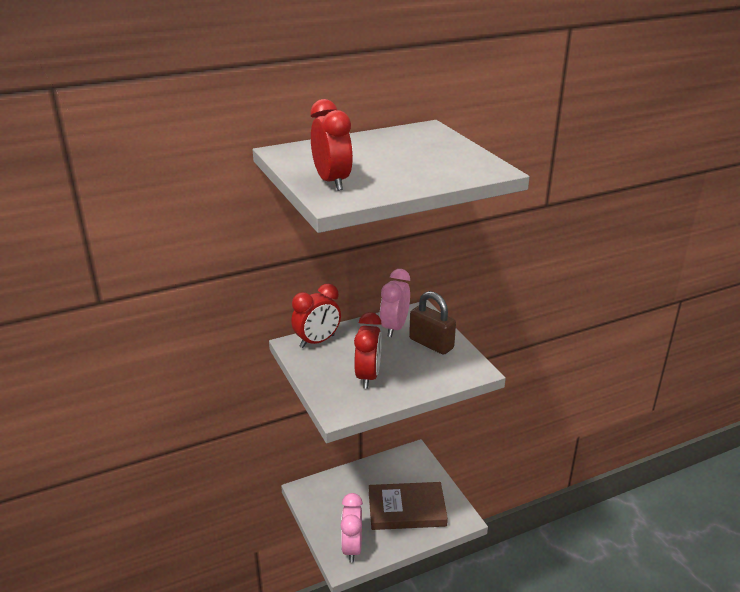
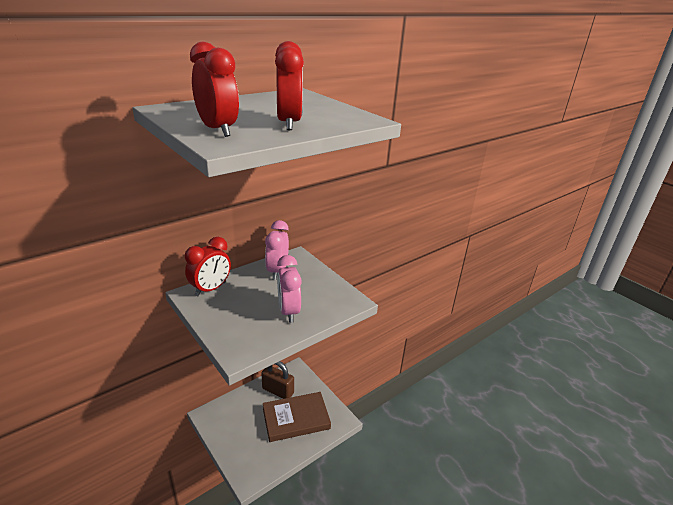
camera: 15 degrees left, 0 degrees up
pink clock [340,493,363,563] -> pink clock moved to [277,255,302,323]
red clock [354,312,382,389] -> red clock moved to [275,41,304,130]
brown padlock [409,291,456,355] -> brown padlock moved to [261,361,294,399]

